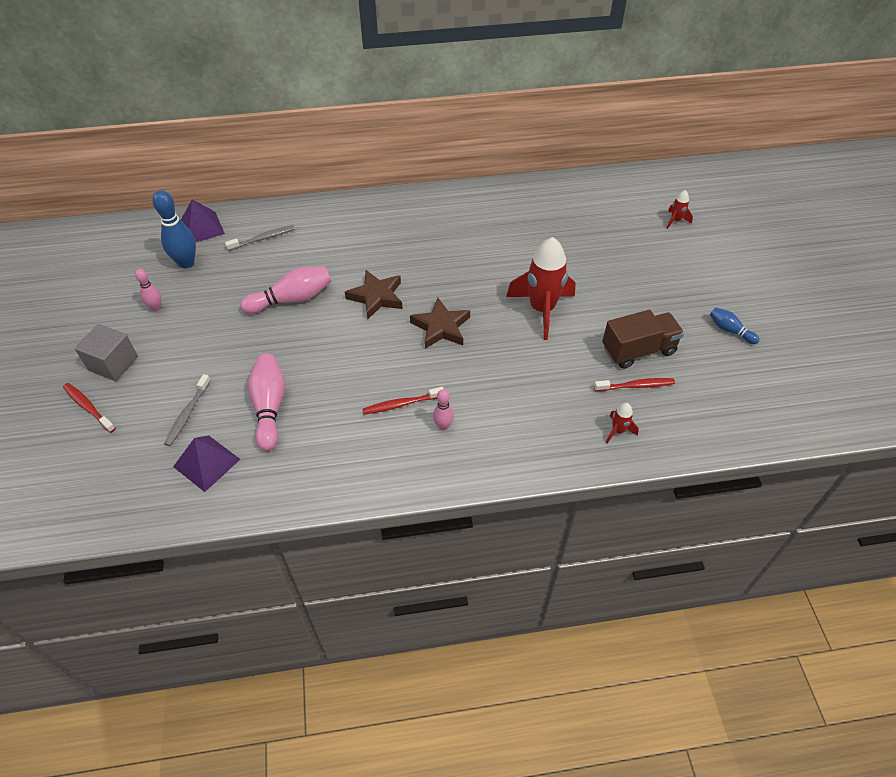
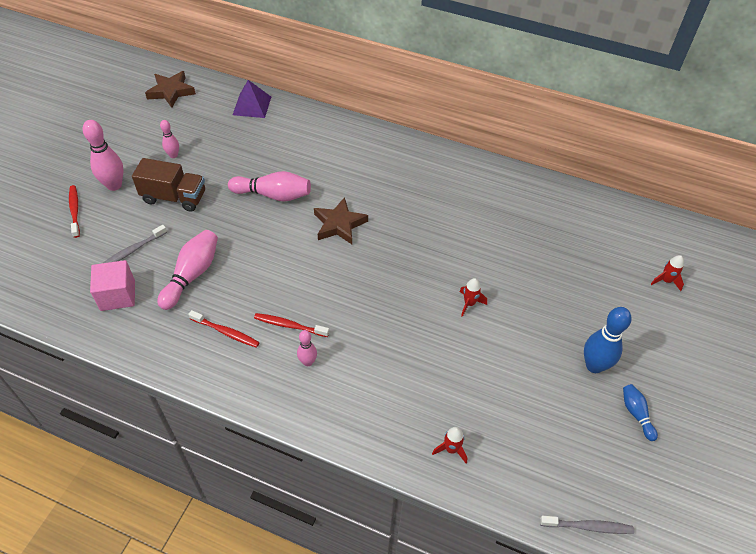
camera: 30 degrees right, 0 degrees up
grey cube [75,324,138,381] -> pink bowling pin [83,120,124,191]
blue bowling pin [153,190,196,268] -> blue bowling pin moved to [584,307,632,373]
purple pyramid [173,435,240,492] -> pink cube [90,260,135,311]
grey toothbrush [225,225,295,251] -> grey toothbrush moved to [540,516,634,534]
brown star [410,298,470,349] -> brown star moved to [145,71,196,108]
red rocket [506,237,575,340] -> red rocket [460,278,487,317], size x0.44
red toothbrush [594,378,675,391] -> red toothbrush moved to [188,310,260,348]
brown truck [602,310,684,369] -> brown truck moved to [132,158,205,212]

